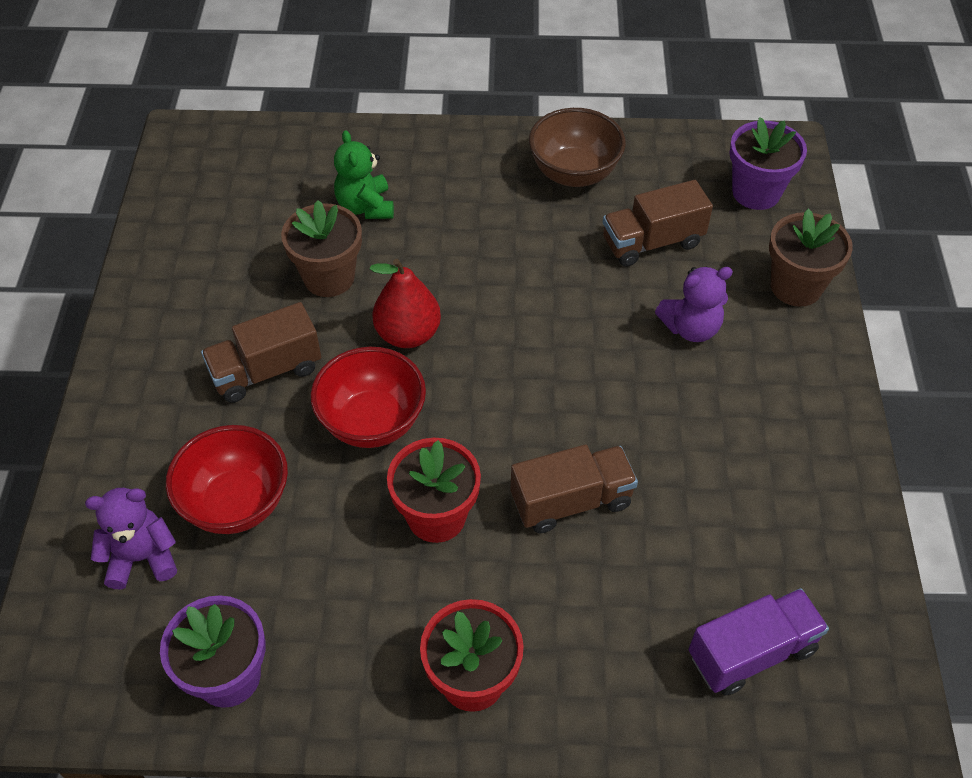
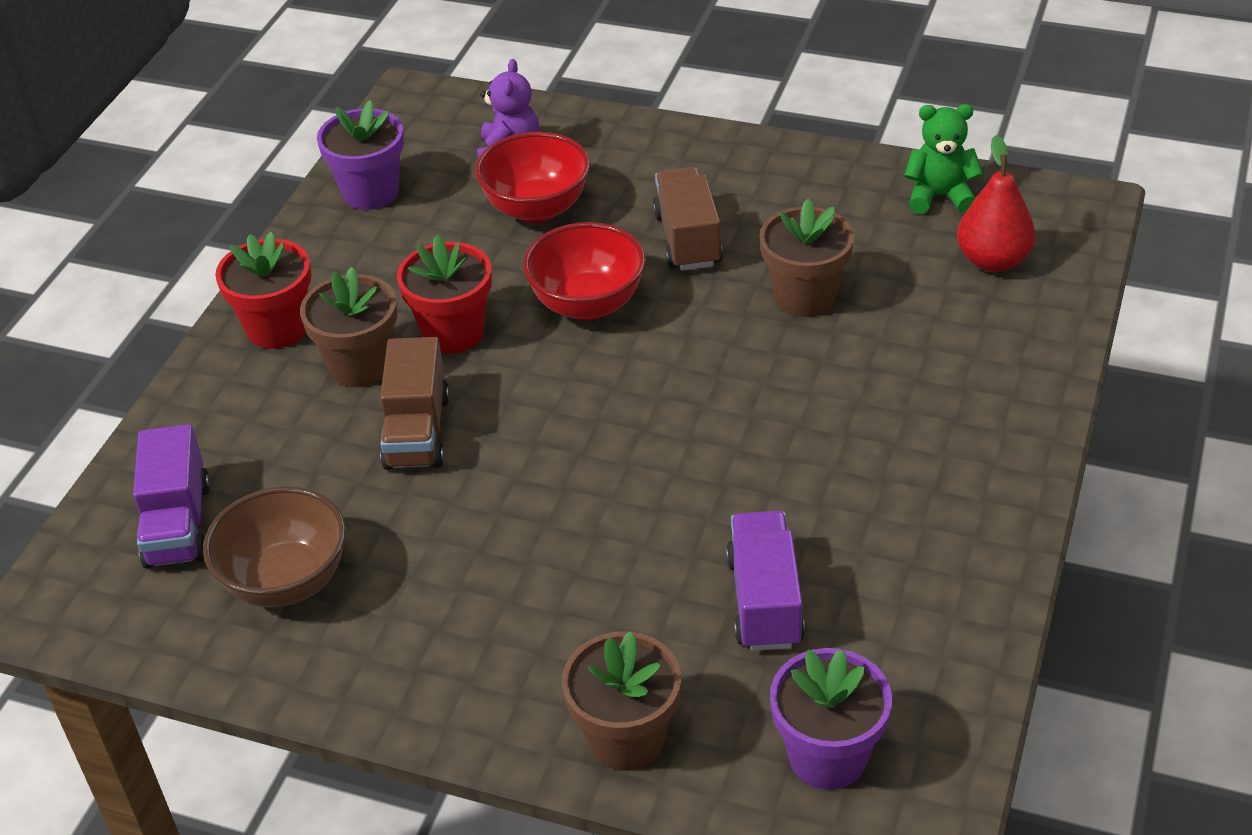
camera: 110 degrees right, 10 degrees down
green teddy bear [334,130,394,219] -> green teddy bear moved to [904,104,983,214]
red pear [370,259,441,348] -> red pear moved to [957,135,1035,272]
brown bowl [529,108,626,187] -> brown bowl moved to [203,486,346,607]
brown truck [603,180,713,267] -> purple truck [726,511,805,651]
purple teddy bear [655,267,733,342] -> none
none -> brown flower pot [300,267,397,387]

